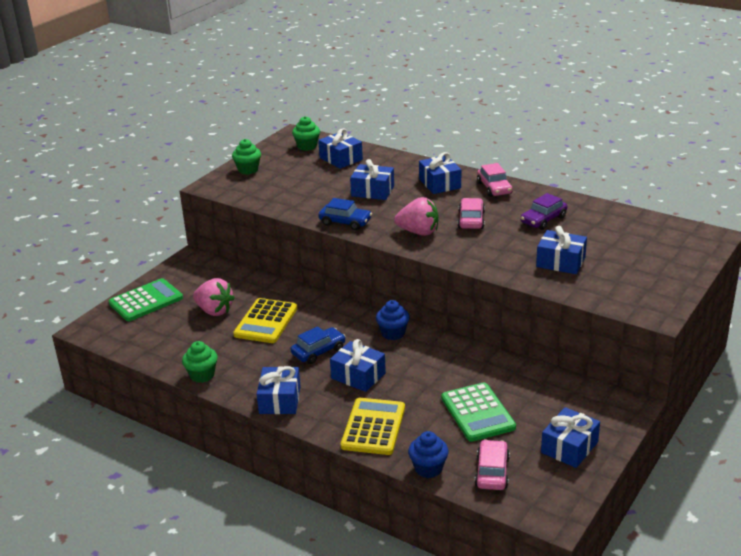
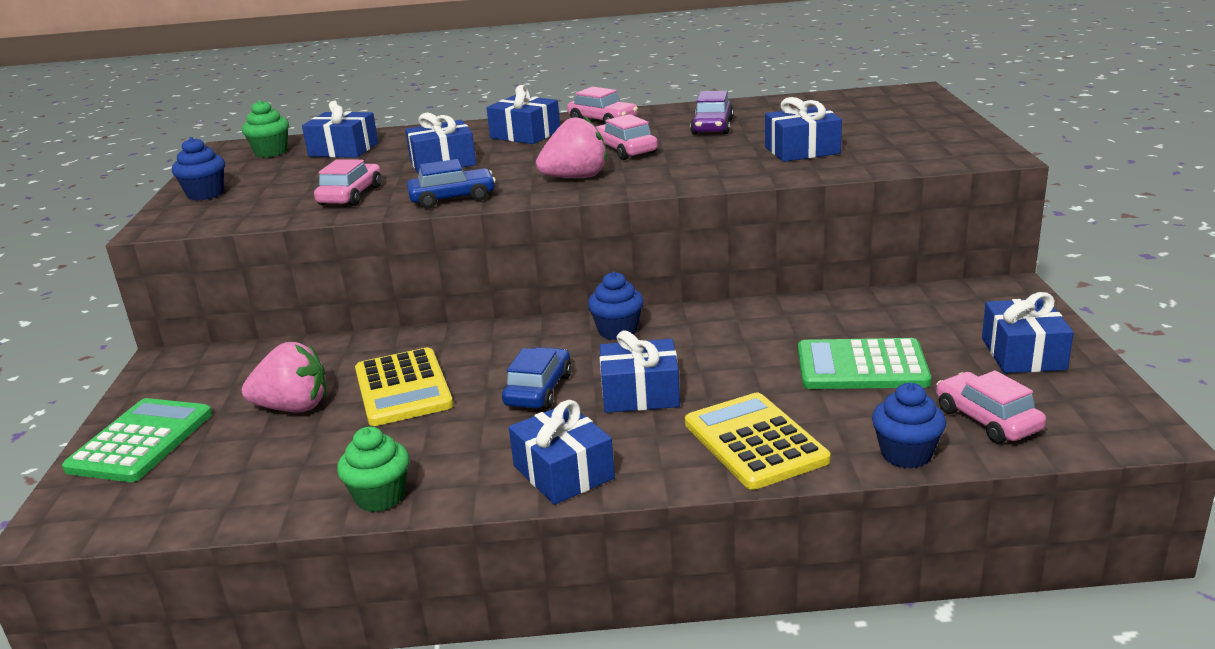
camera: 35 degrees left, 5 degrees down
green cupcake [232,139,261,175] -> blue cupcake [172,137,225,201]
green calculator [441,382,516,442] -> green calculator turned 150 degrees clockwise [798,338,931,389]
none -> pink car [314,159,381,206]

